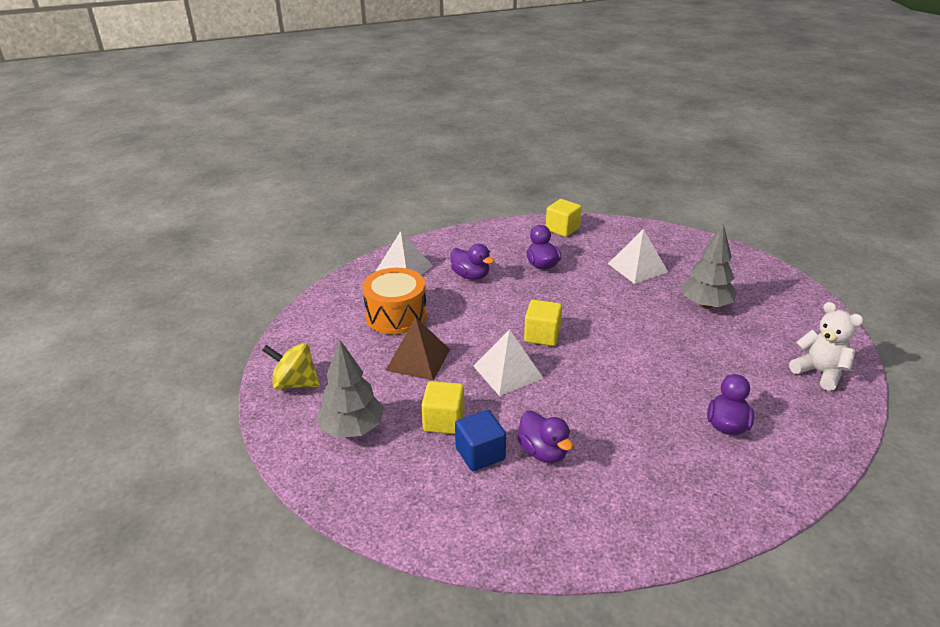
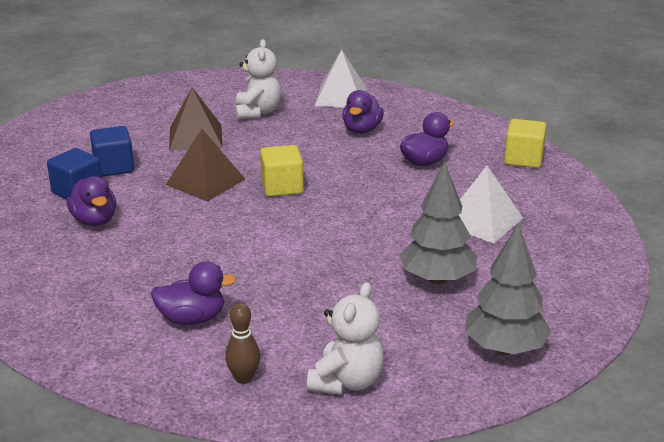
camera: 65 degrees right, 5 degrees down
yellow spinning top [262,343,320,390] -> none
grey tree [317,340,384,438] -> grey tree moved to [465,223,552,355]
orange drum [362,268,427,334] -> white teddy bear [235,39,281,120]
yellow cube [421,381,465,434] -> blue cube [90,126,134,177]
white pyramid [473,329,544,396] -> brown pyramid [166,129,245,201]
purple duck [517,411,573,463] -> purple duck turned 60 degrees counterclockwise [67,176,116,226]
none -> brown bowling pin [225,303,260,384]

